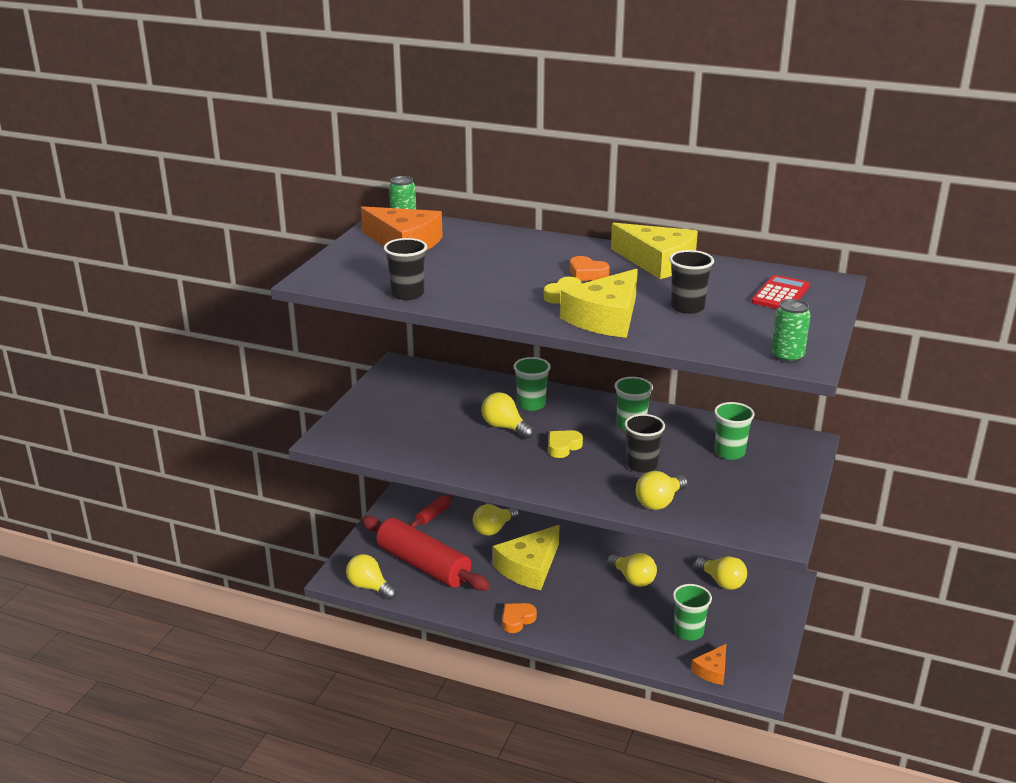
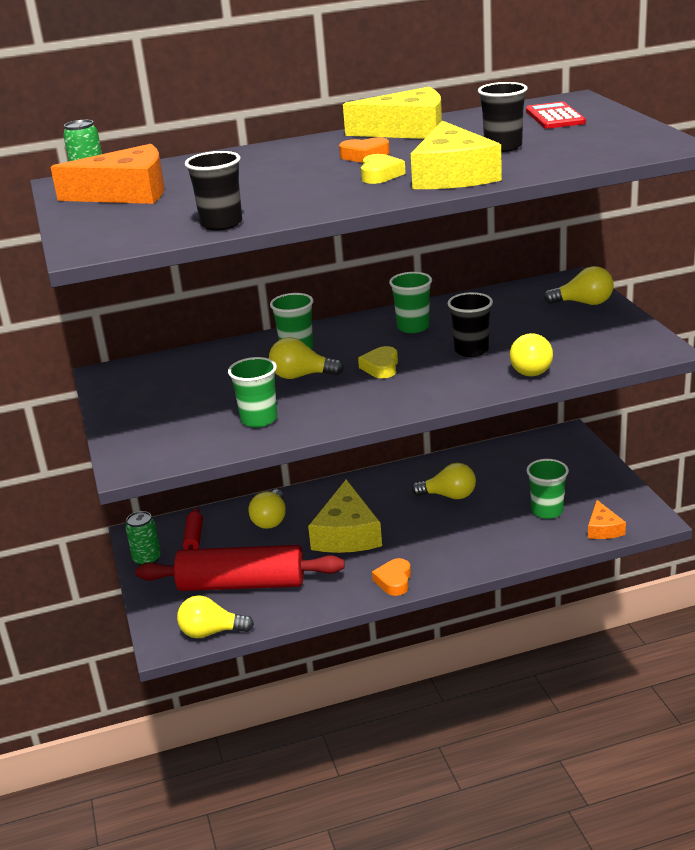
camera: 35 degrees left, 0 degrees up
yellow light bulb [694,556,747,590] -> yellow light bulb moved to [544,266,614,305]
green cup [714,402,755,460] -> green cup moved to [228,357,277,428]
green can [771,299,811,363] -> green can moved to [125,511,161,566]

